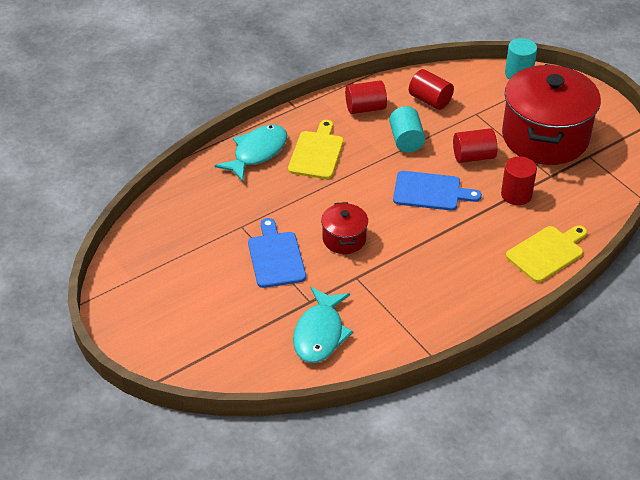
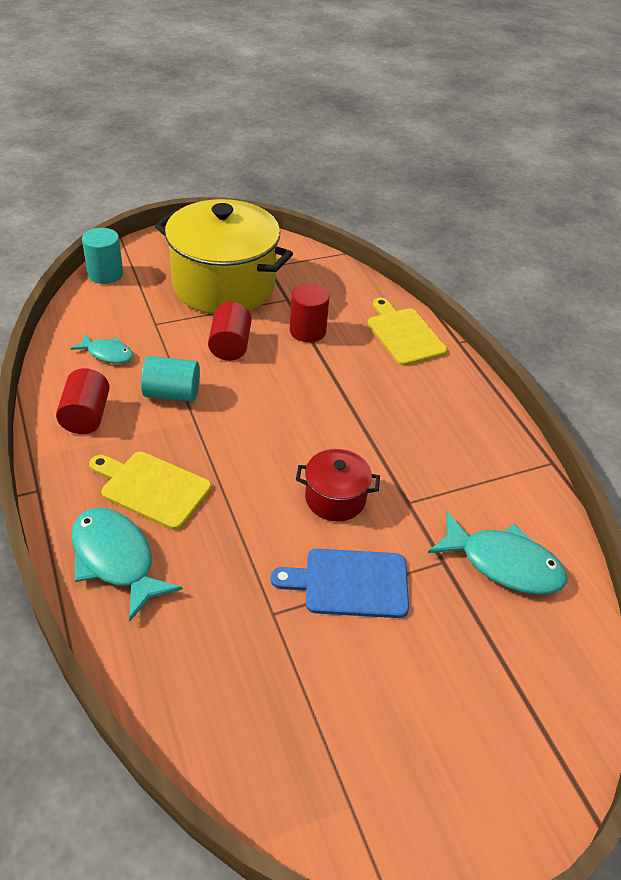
camera: 80 degrees left, 0 degrees up
blue cutting board [393,171,482,211] -> none
red cylinder [409,69,454,110] -> turquoise fish [70,333,134,364]
red pot [502,64,601,165] -> yellow pot [155,199,293,314]

